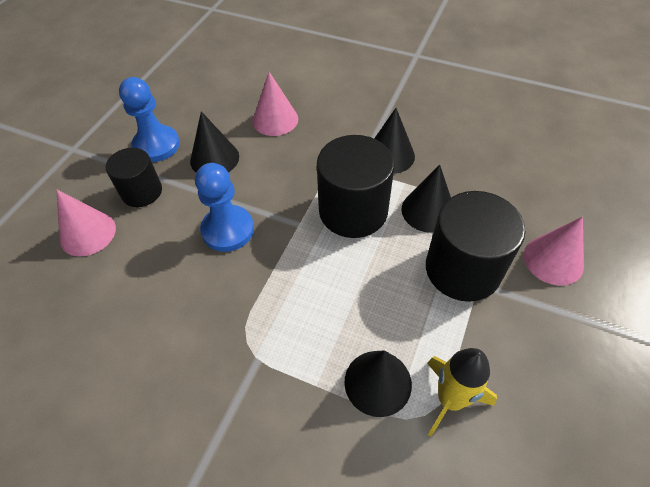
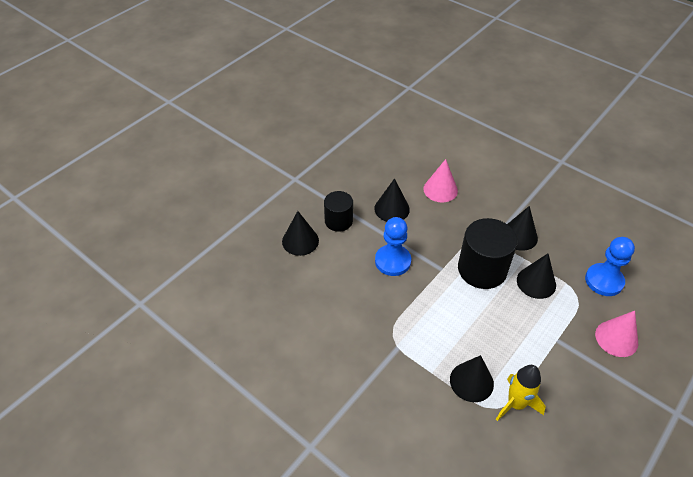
camera: 15 degrees right, 5 degrees down
pink cone [56,190,116,256] -> black cone [282,211,319,256]
blue pawn [119,77,180,162] -> blue pawn moved to [585,237,635,296]
black cylinder [426,191,525,302] -> none

